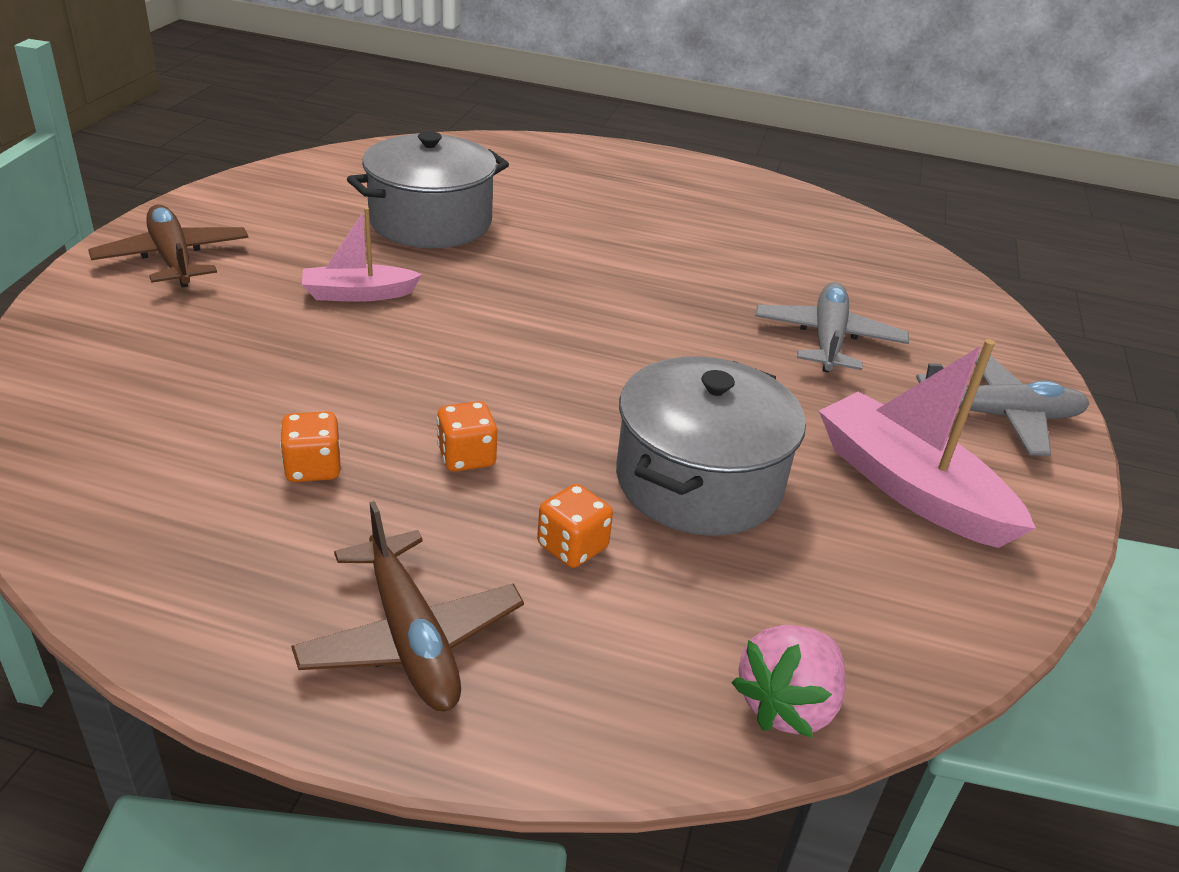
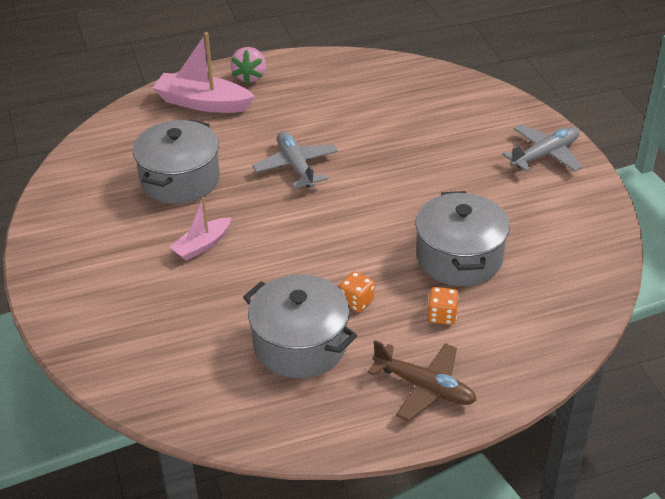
camera: 30 degrees left, 5 degrees up
brown plane [88,205,249,287] -> none
orange dice [280,411,341,482] -> grey pot [243,274,357,378]
pink strawberry [732,625,846,738] -> pink strawberry moved to [230,47,266,84]
grey plane [755,282,909,373] -> grey plane moved to [252,131,338,188]
pink boat [819,339,1036,548] -> pink boat moved to [153,32,255,113]

